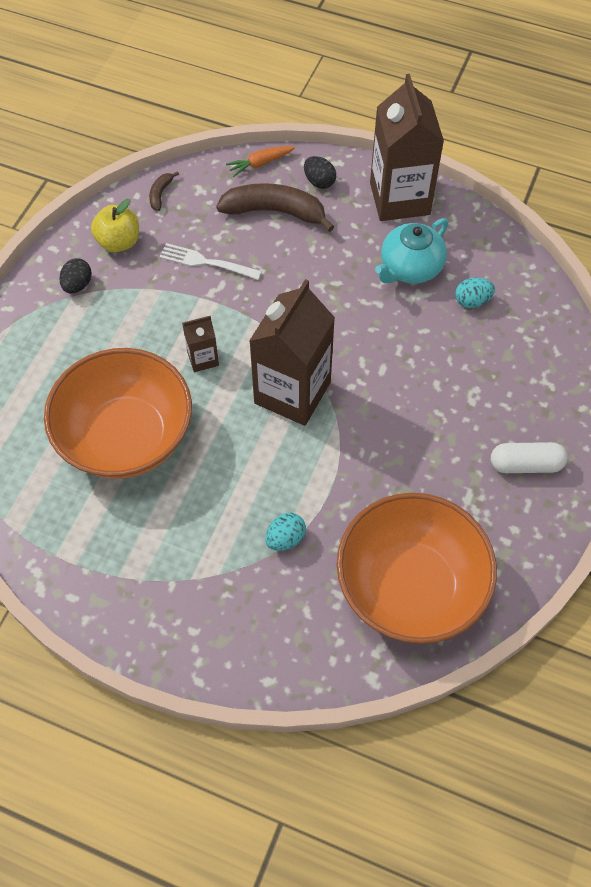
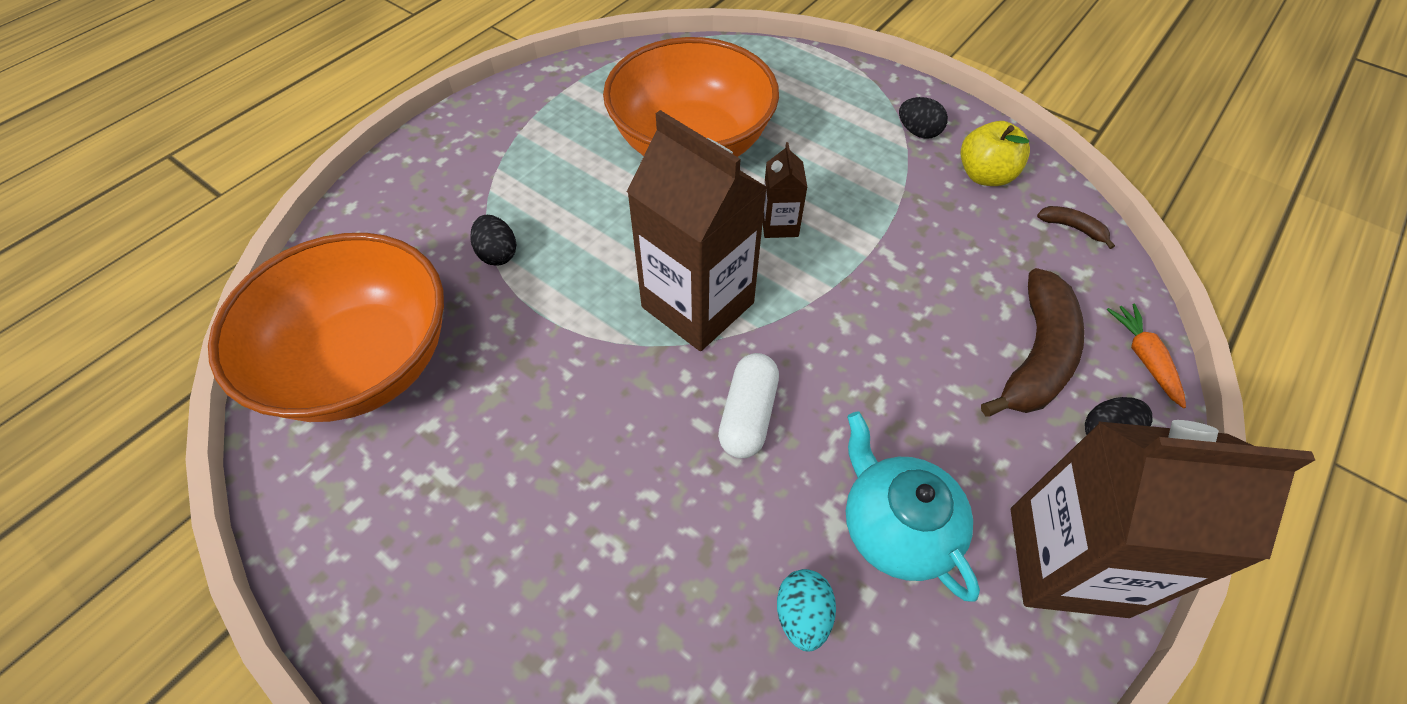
camera: 105 degrees right, 5 degrees down
white fork [160,243,262,280] -> none
turquoise egg [265,513,306,551] -> black egg [470,215,516,266]
white capsule [491,442,568,473] -> white capsule moved to [718,353,779,458]

